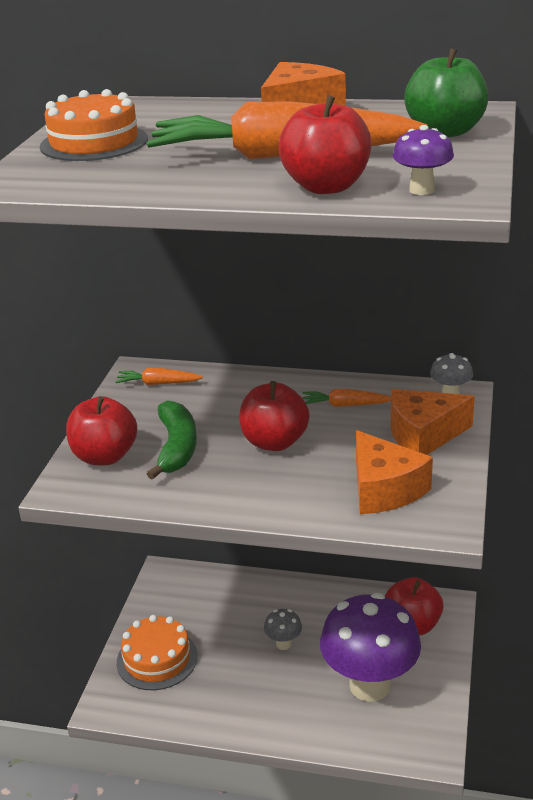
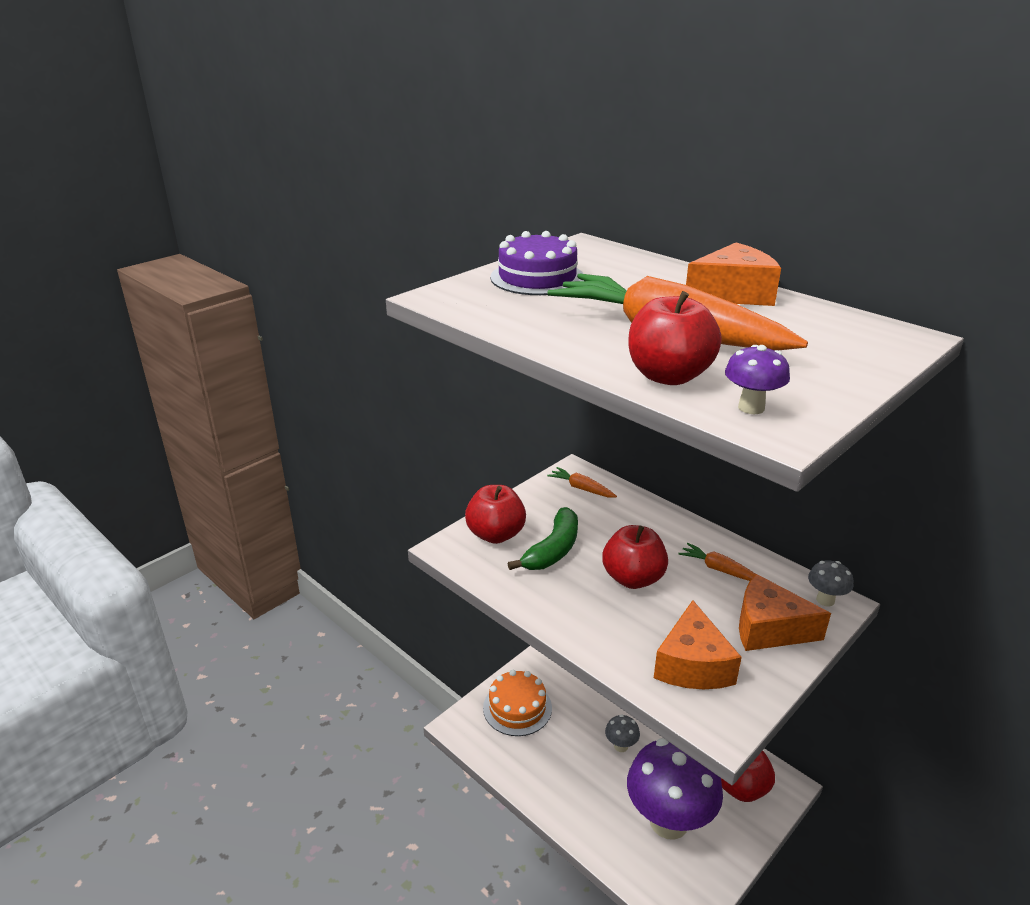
camera: 30 degrees right, 0 degrees up
orange cake [40,89,148,161] -> purple cake [490,231,583,295]
green apple [404,48,488,137] -> none

